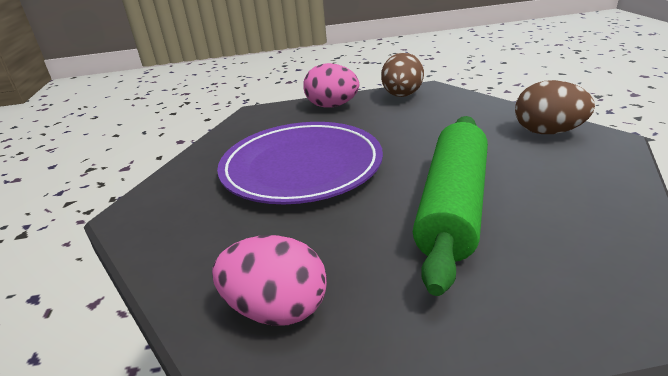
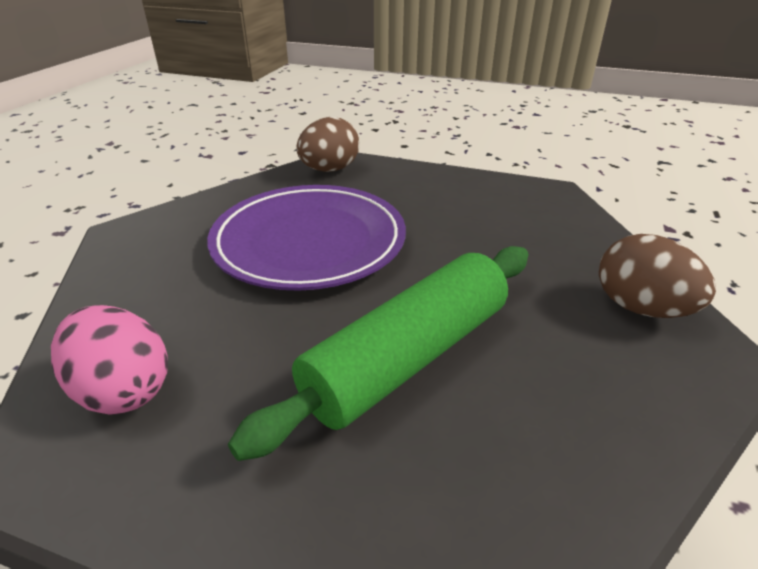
camera: 25 degrees right, 5 degrees up
pink egg [303,63,359,108] -> none
brown egg [381,52,424,97] -> brown egg moved to [296,117,359,172]

